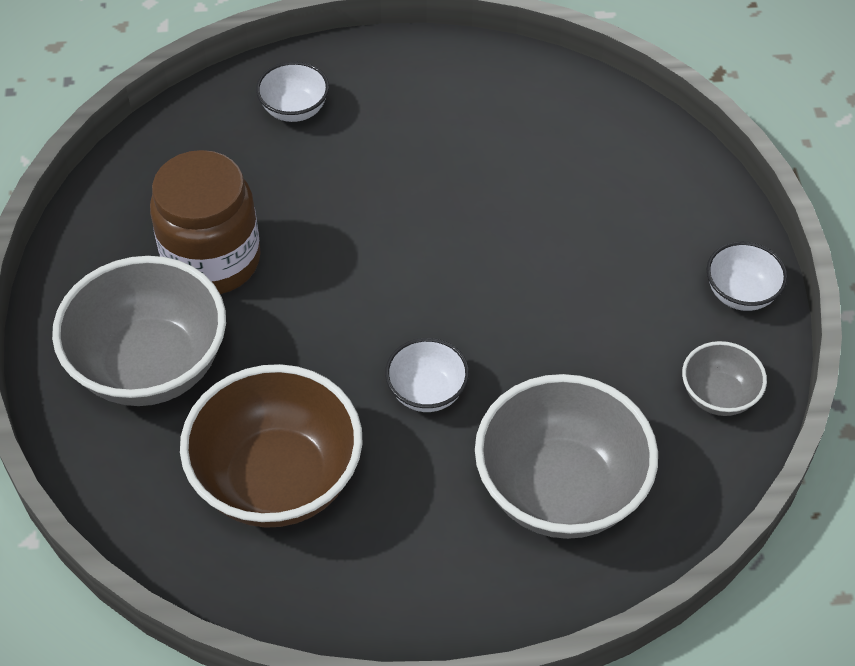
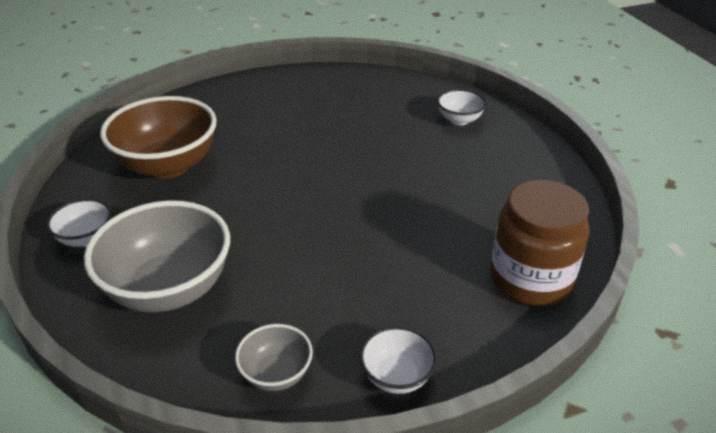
camera: 75 degrees right, 15 degrees down
grey bowl [52,256,226,406] -> none
brown jar [150,150,261,294] -> brown jar moved to [490,180,589,306]
white bowl [385,338,469,412] -> white bowl moved to [46,199,112,247]

